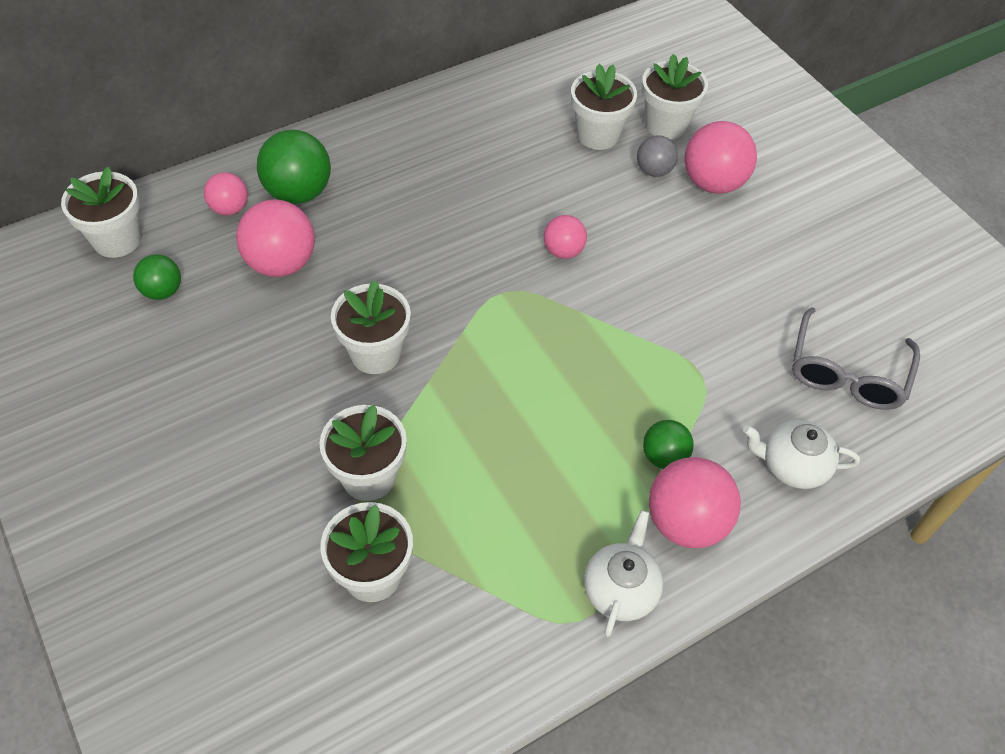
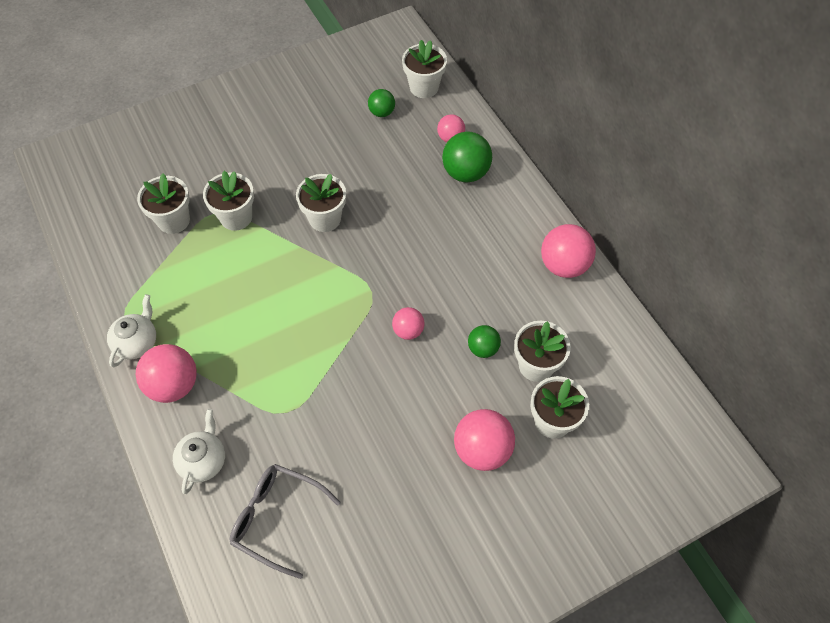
camera: 95 degrees right, 5 degrees up
pink ball [236,199,315,277] -> pink ball moved to [541,224,596,278]
white teapot [584,510,663,637] -> white teapot turned 90 degrees counterclockwise [107,294,156,367]
grey ball [637,135,678,177] -> none
green ball [643,420,694,469] -> green ball moved to [468,325,501,358]

